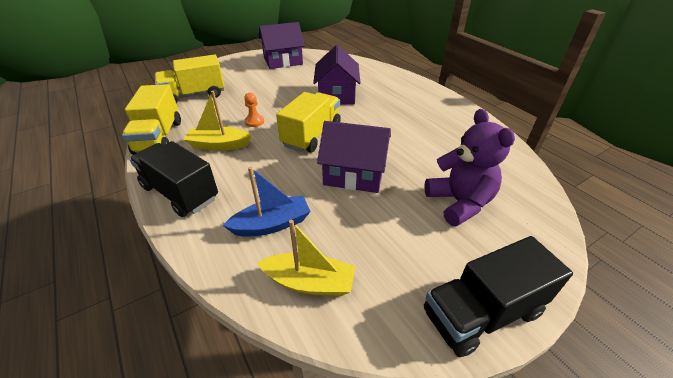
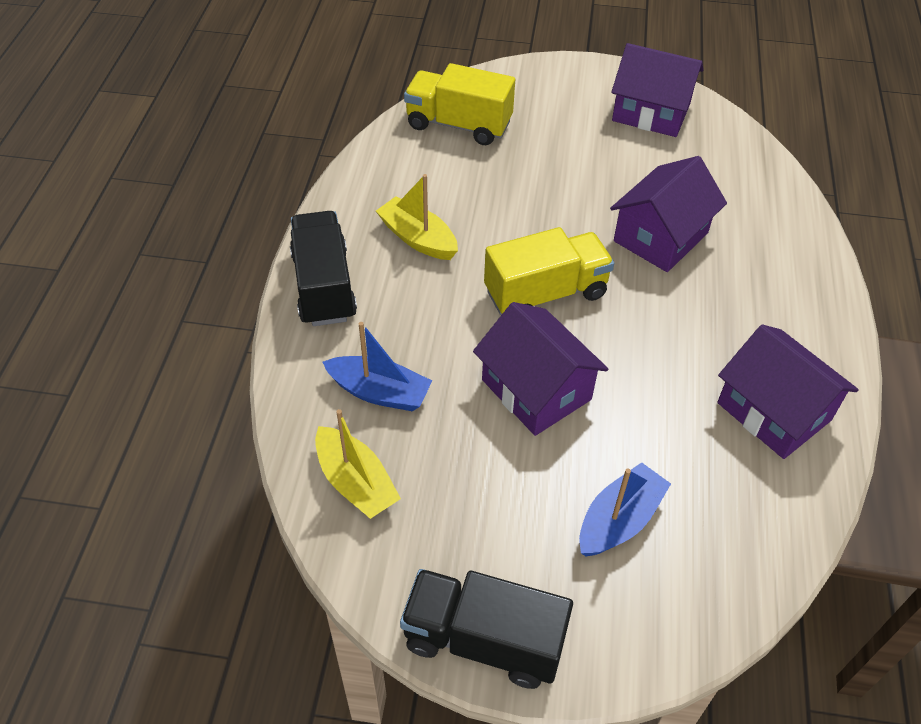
camera: 40 degrees right, 10 degrees up
yellow truck [122,84,181,155] -> none
orange pawn [244,92,264,127] -> none
purple teddy bear [424,109,515,227] -> blue boat [579,462,671,556]
none -> purple house [717,324,859,459]

